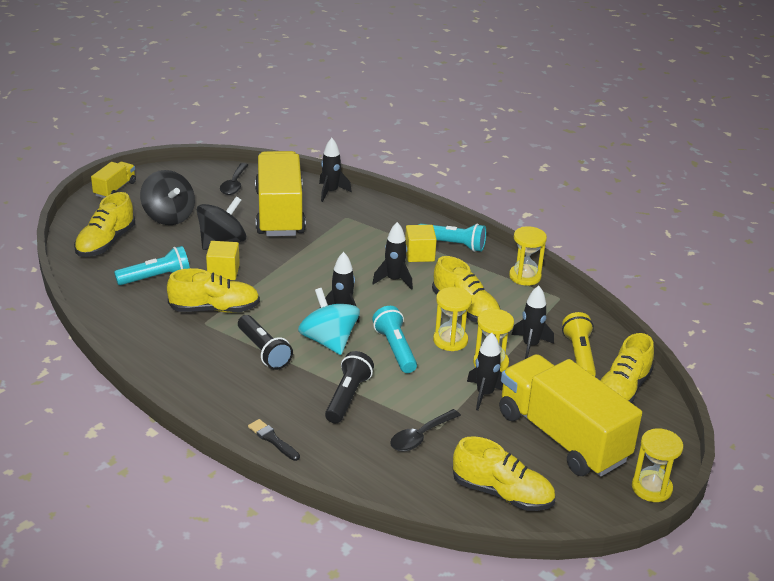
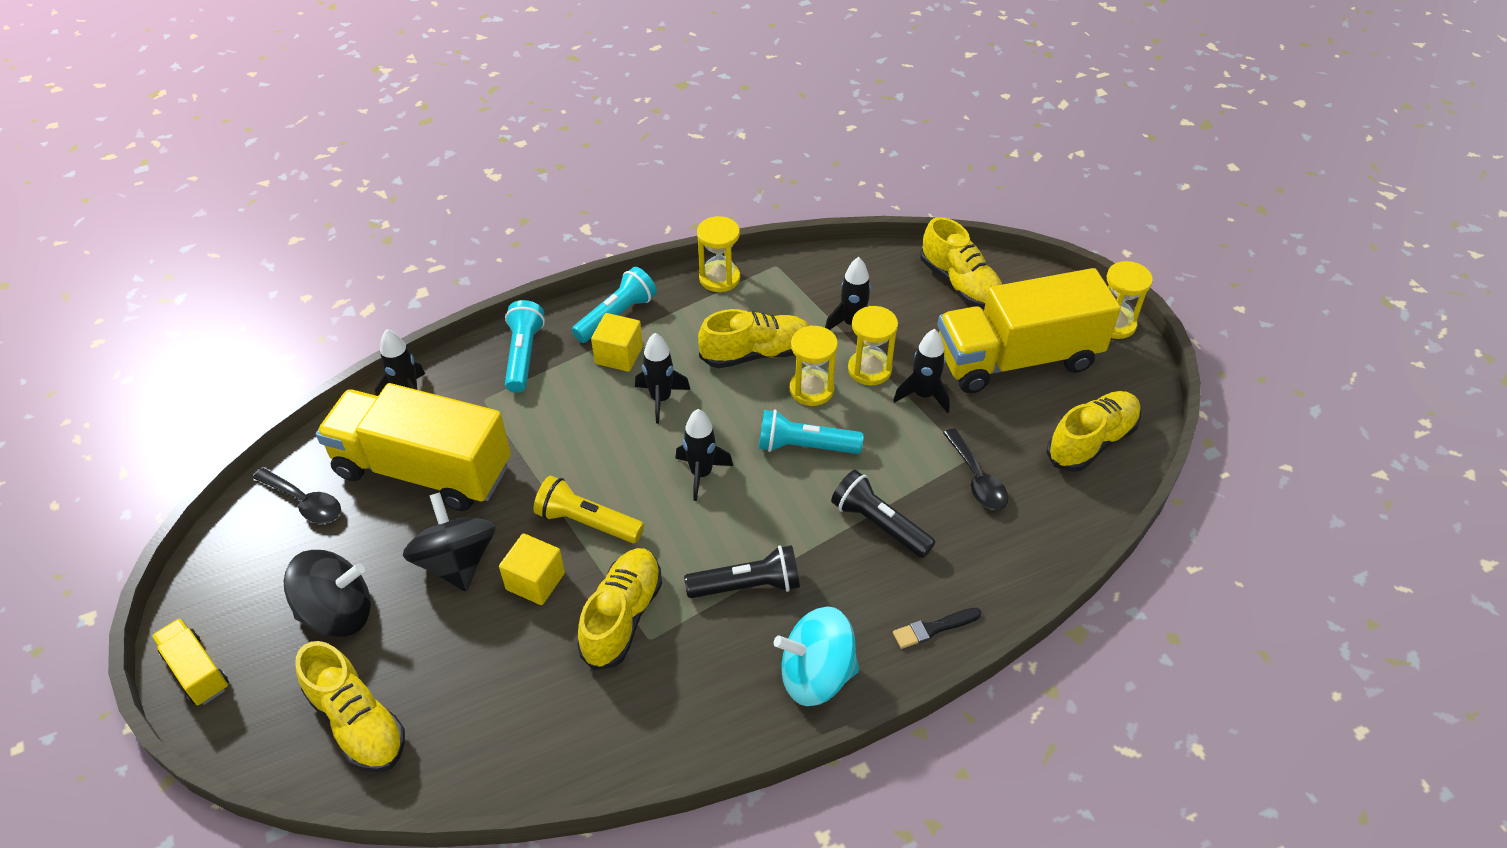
camera: 65 degrees left, 15 degrees up
turquoise flashlight [114,246,190,285] -> turquoise flashlight moved to [505,300,545,393]
turquoise spinning top [298,288,360,355] -> turquoise spinning top moved to [774,607,859,706]
yellow flashlight [562,312,596,376] -> yellow flashlight moved to [534,476,644,543]

